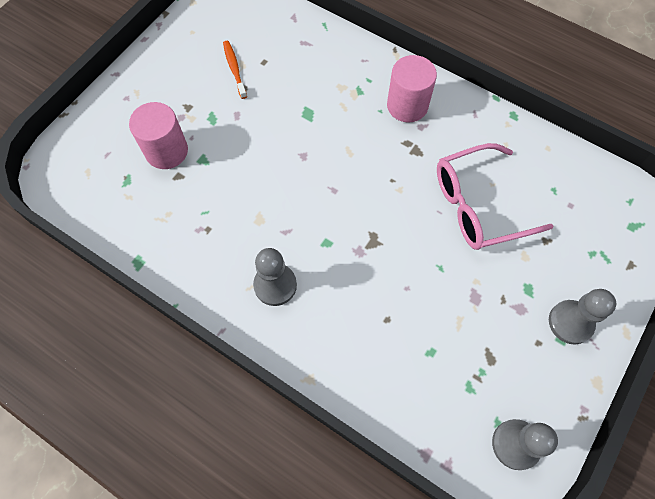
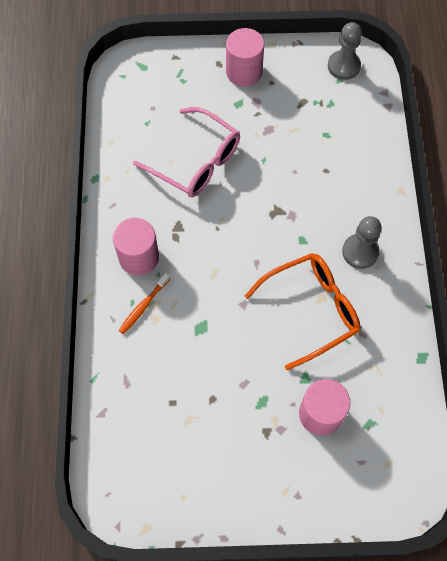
camera: 125 degrees left, 0 degrees up
orange toothbrush [223,41,247,99] -> orange toothbrush moved to [119,273,170,334]
grey pawn [549,289,616,344] -> pink cylinder [226,28,264,86]
none -> orange glasses [245,253,361,370]

